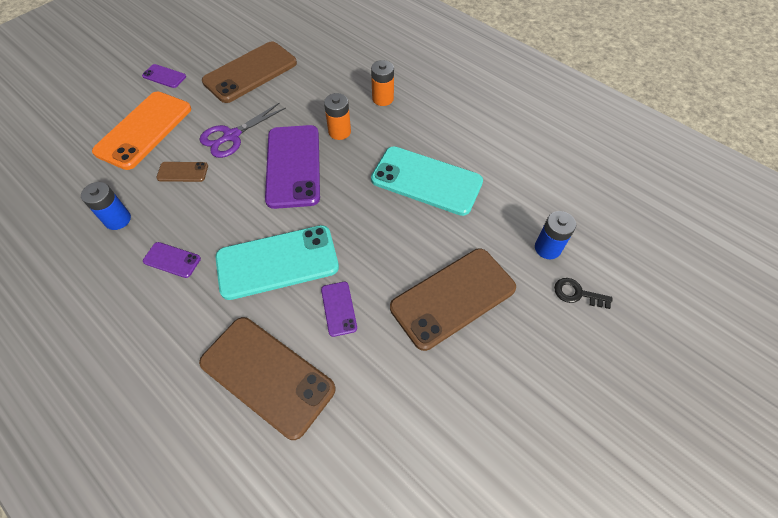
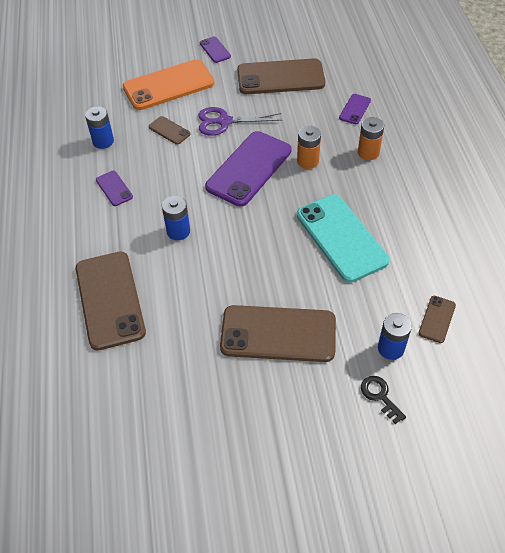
camera: 40 degrees right, 5 degrees down
turquoise phone [215,225,339,300] -> blue battery [162,196,190,240]
purple phone [321,282,357,337] -> purple phone moved to [339,94,371,124]
none -> brown phone [418,296,456,343]

